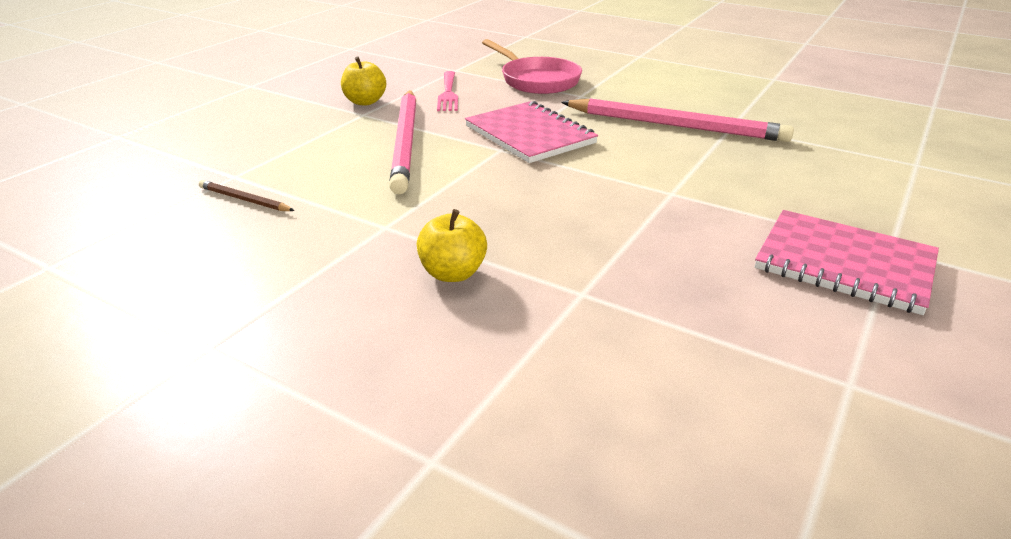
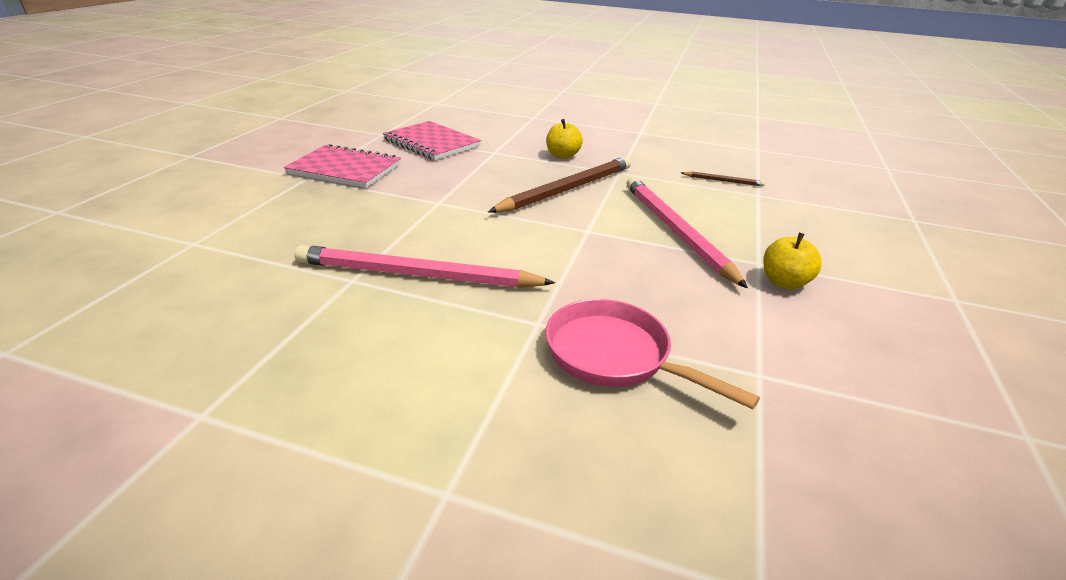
camera: 165 degrees right, 0 degrees up
pink fork [437,71,458,111] -> none
pink notebook [465,101,598,163] -> pink notebook moved to [383,121,481,160]
none -> brown pencil [488,156,631,213]

